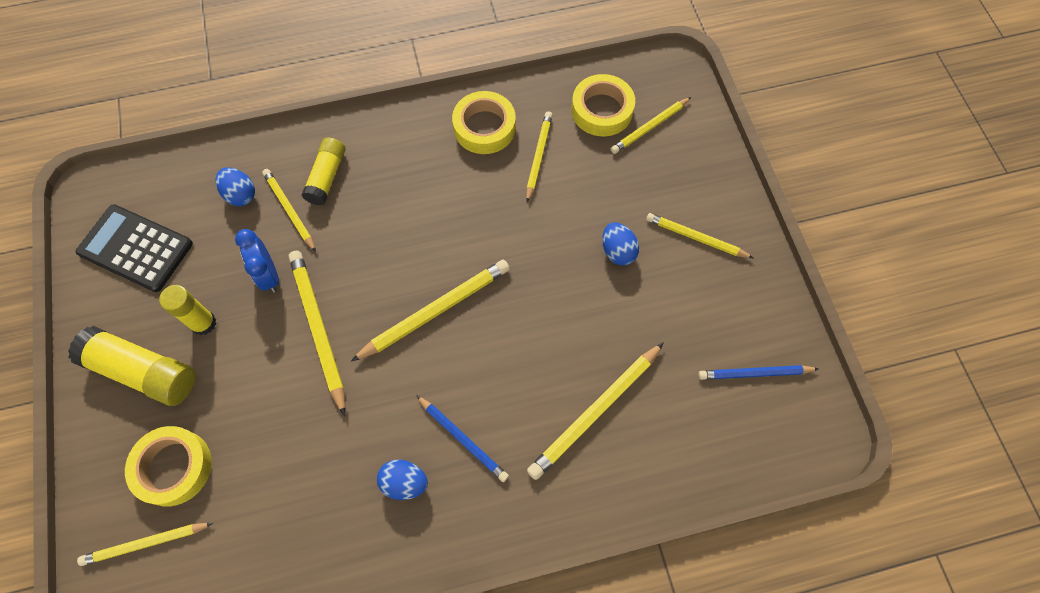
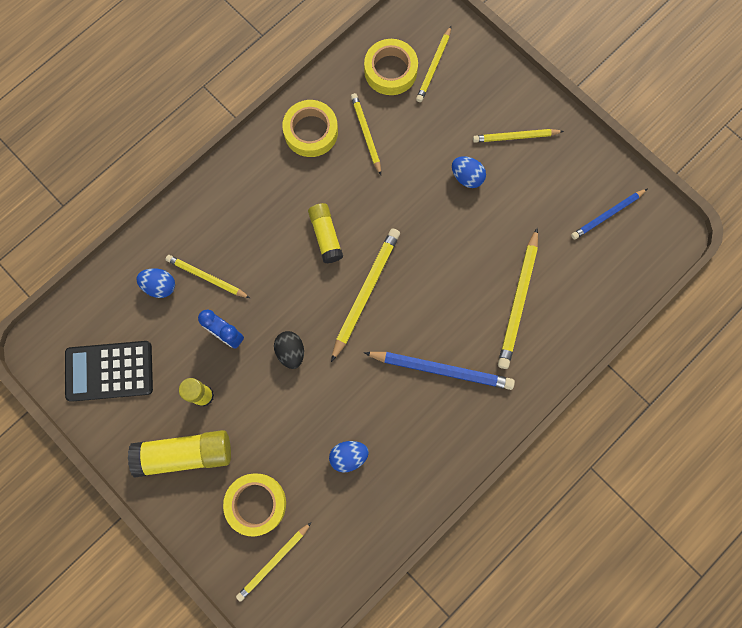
camera: 30 degrees left, 10 degrees up
yellow pencil [289,251,346,416] -> black egg [274,331,304,369]
yellow glue stick [301,138,346,206] -> yellow glue stick moved to [308,203,343,263]
blue egg [377,460,428,500] -> blue egg moved to [329,441,369,473]
blue pencil [416,395,509,482] -> blue pencil [364,352,515,390], size x1.56

